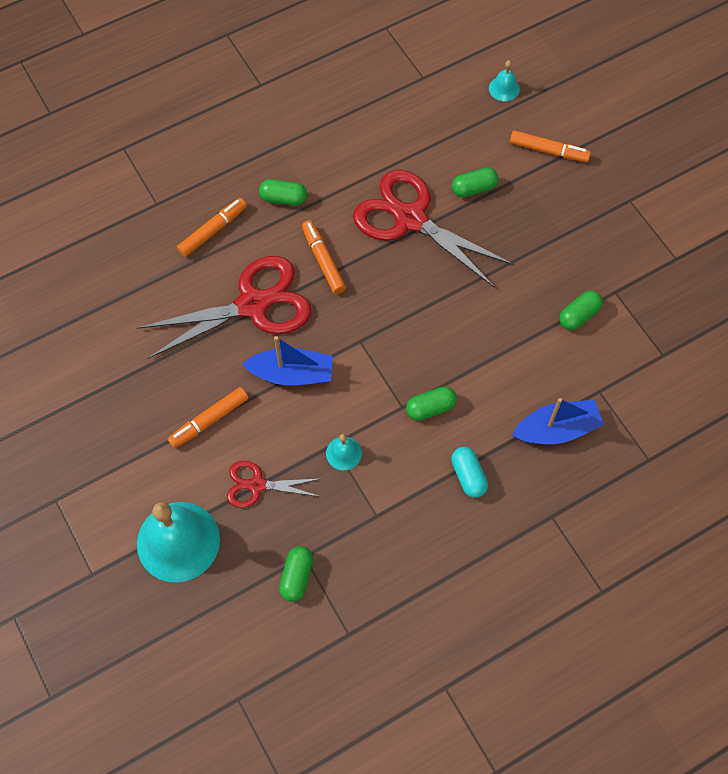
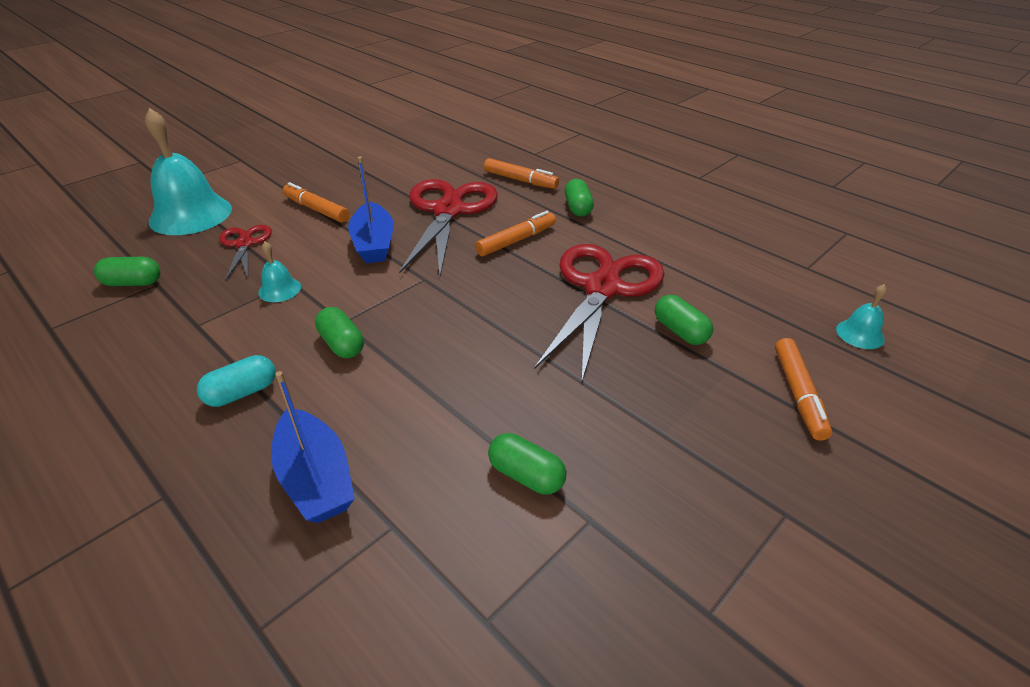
camera: 75 degrees right, 25 degrees down
red scissors [137,256,312,359] -> red scissors turned 135 degrees counterclockwise [399,179,498,276]

